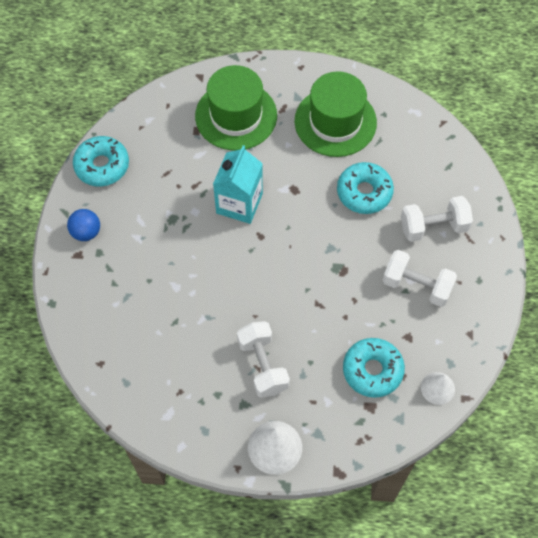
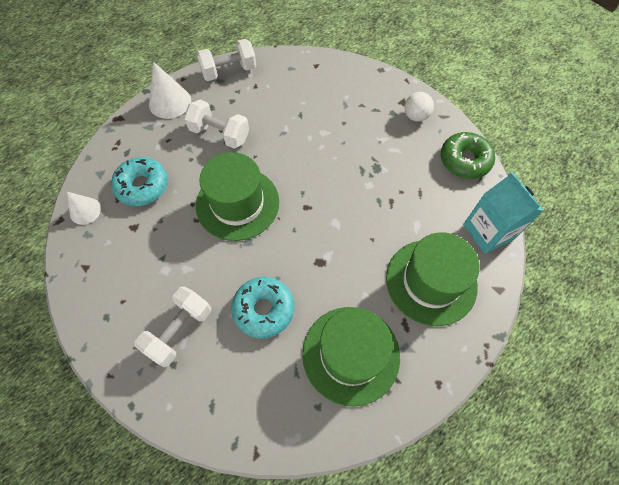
camera: 135 degrees right, 0 degrees up
blue ball [67,209,100,241] -> white ball [405,92,434,122]
turquoise donut [73,136,129,187] -> green donut [441,132,495,179]
turquoise carton [213,145,263,224] -> turquoise carton moved to [463,172,544,254]
white dumbbell [383,250,457,307] -> white dumbbell moved to [196,39,257,81]
none -> green hat [196,152,279,241]

